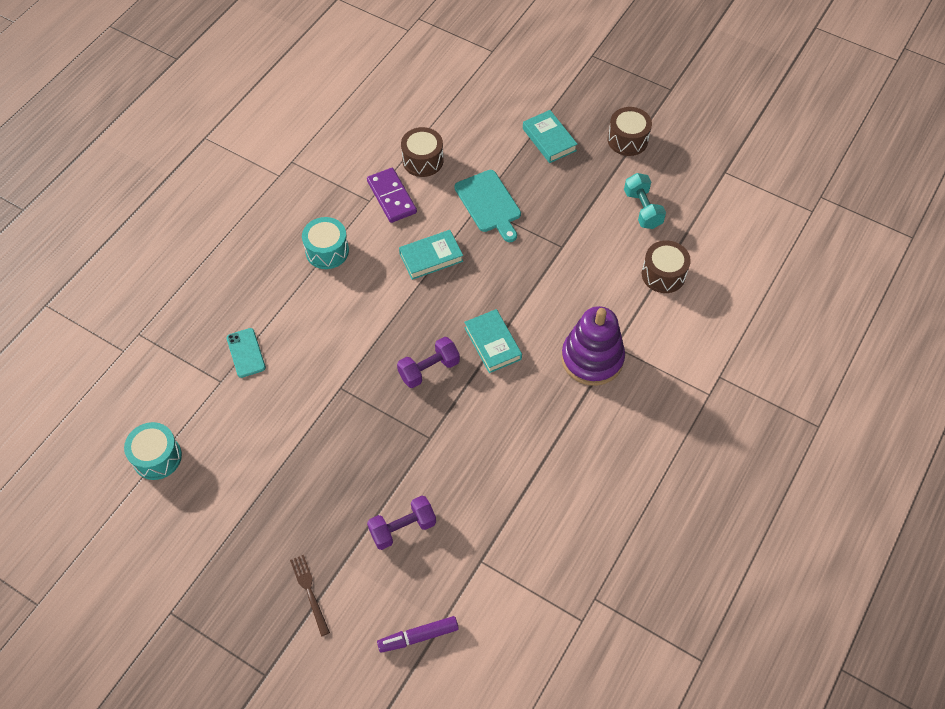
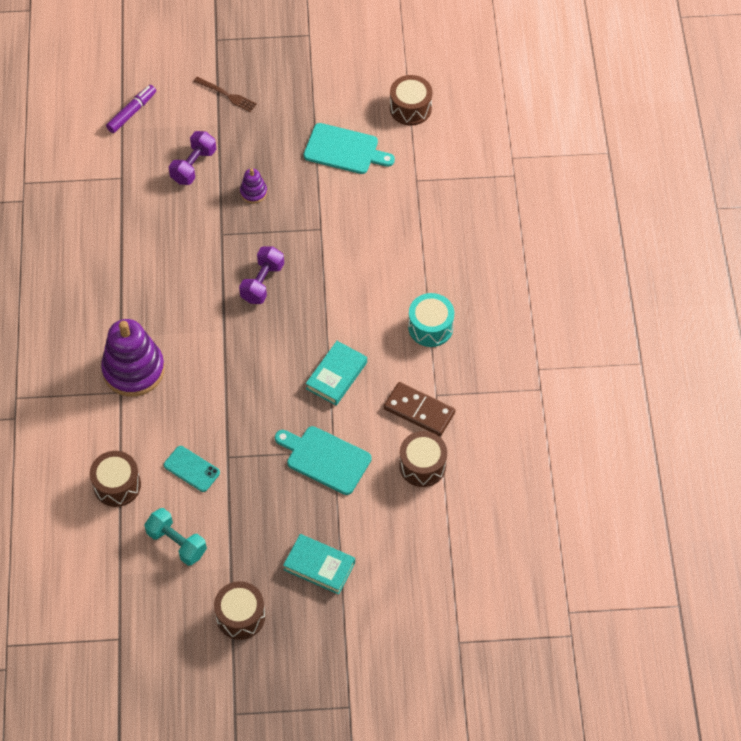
camera: 145 degrees right, 0 degrees up
turquoise drum [124,422,182,480] -> brown drum [390,75,433,126]
turquoise phone [227,328,266,378] -> turquoise phone moved to [164,446,220,492]
purple domino [367,168,417,223] -> brown domino [384,382,455,436]
turquoise book [464,309,522,373] -> none
none -> purple stacking toy [240,168,267,204]
none -> turquoise cutting board [304,123,395,174]

